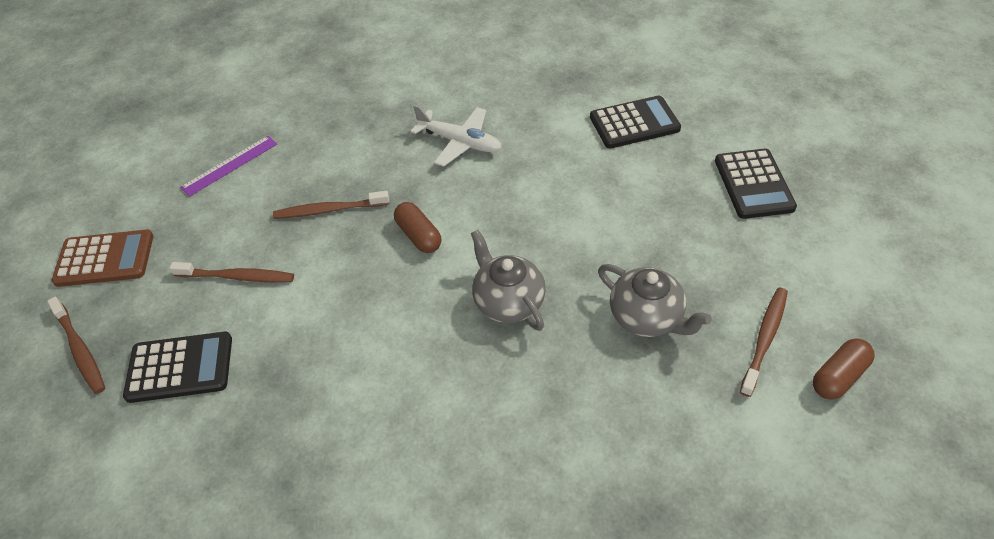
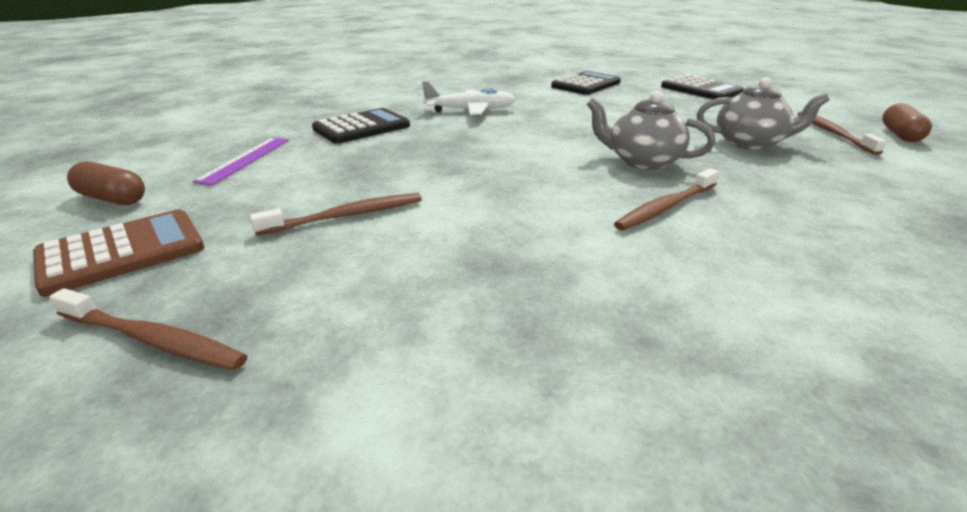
camera: 35 degrees left, 20 degrees down
black calculator [123,332,232,403] -> black calculator moved to [312,108,410,144]
brown toothbrush [273,191,389,219] -> brown toothbrush moved to [614,168,719,230]
brown capsule [394,202,441,253] -> brown capsule moved to [67,162,145,205]

